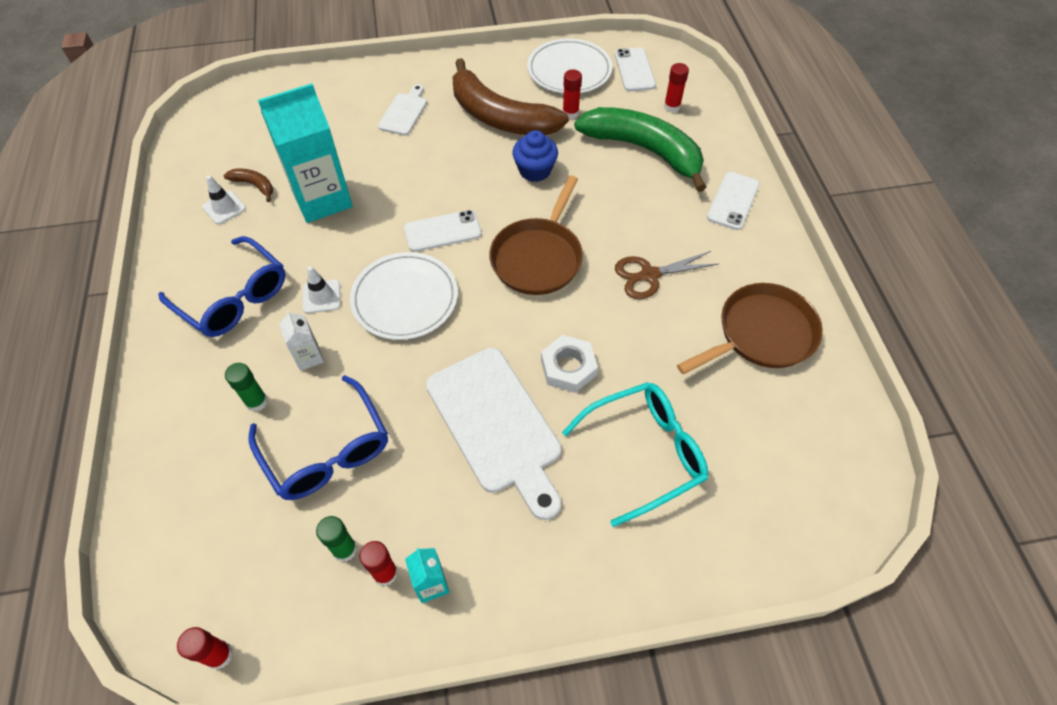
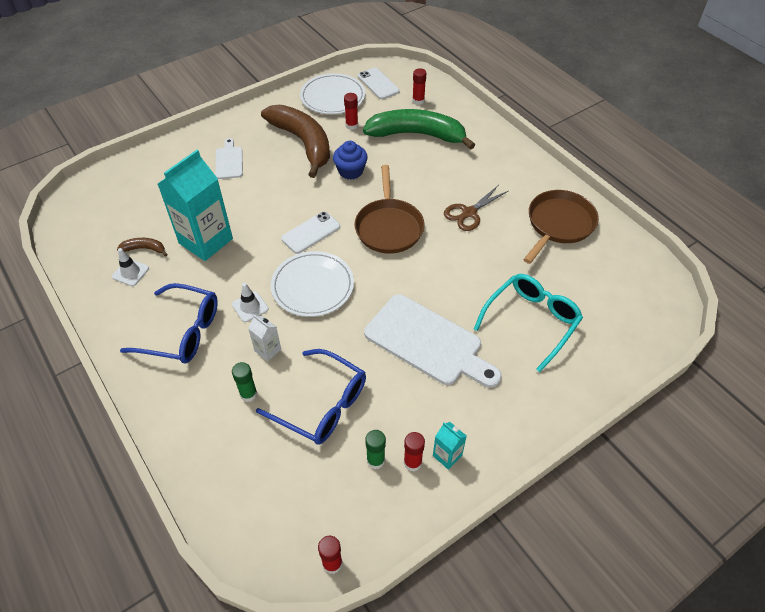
camera: 25 degrees left, 5 degrees down
brown banana [453,58,569,135] -> brown banana turned 135 degrees counterclockwise [261,105,330,178]
white nut [541,335,598,393] -> none
white phone [707,172,760,230] -> none

